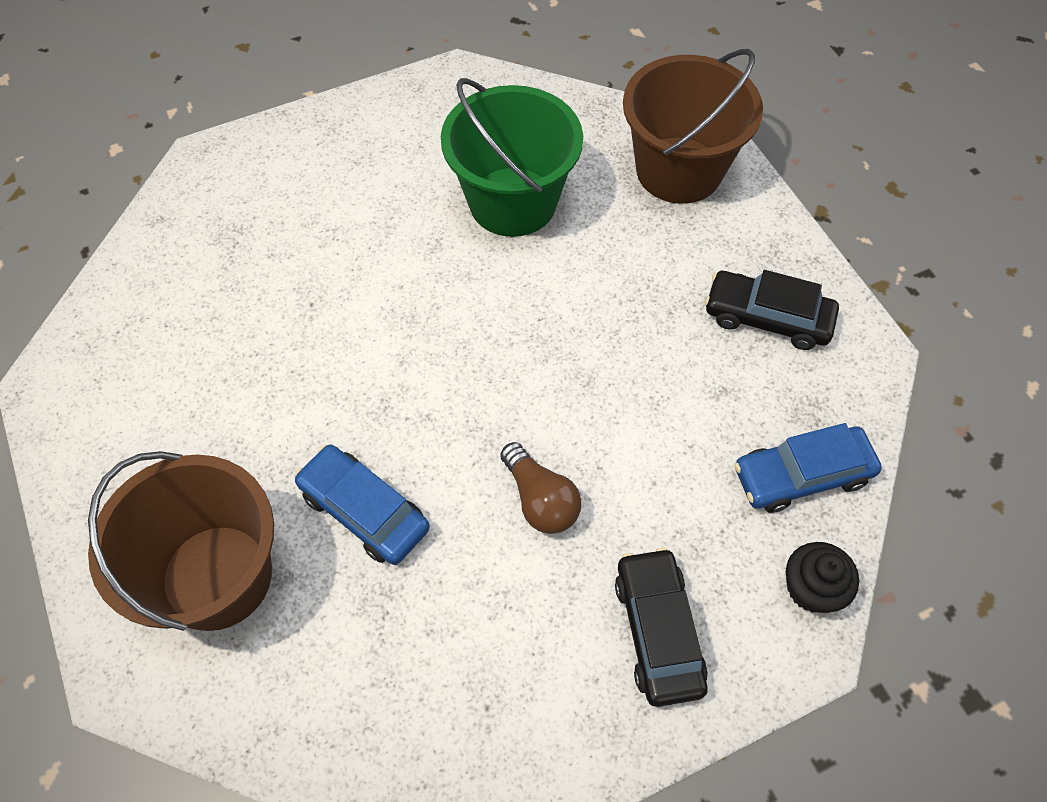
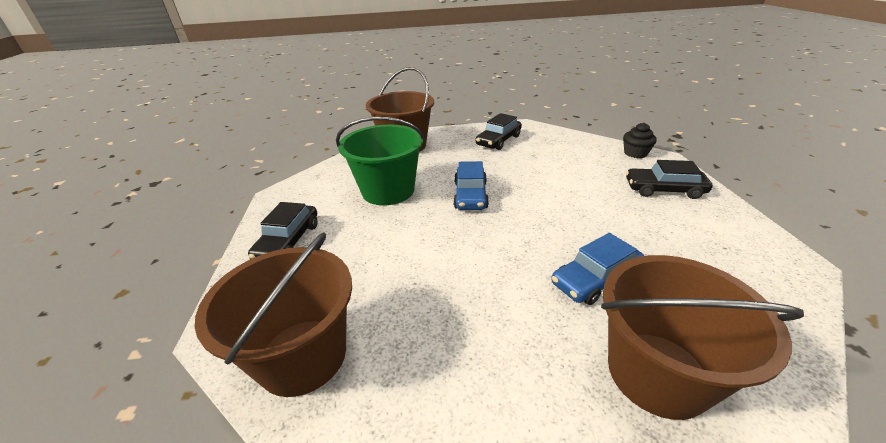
camera: 70 degrees left, 25 degrees down
brown light bulb [500,442,581,534] -> none
blue car [734,423,882,513] -> blue car moved to [453,161,489,210]
none -> brown bucket [195,232,352,397]
none -> black car [248,202,318,259]

